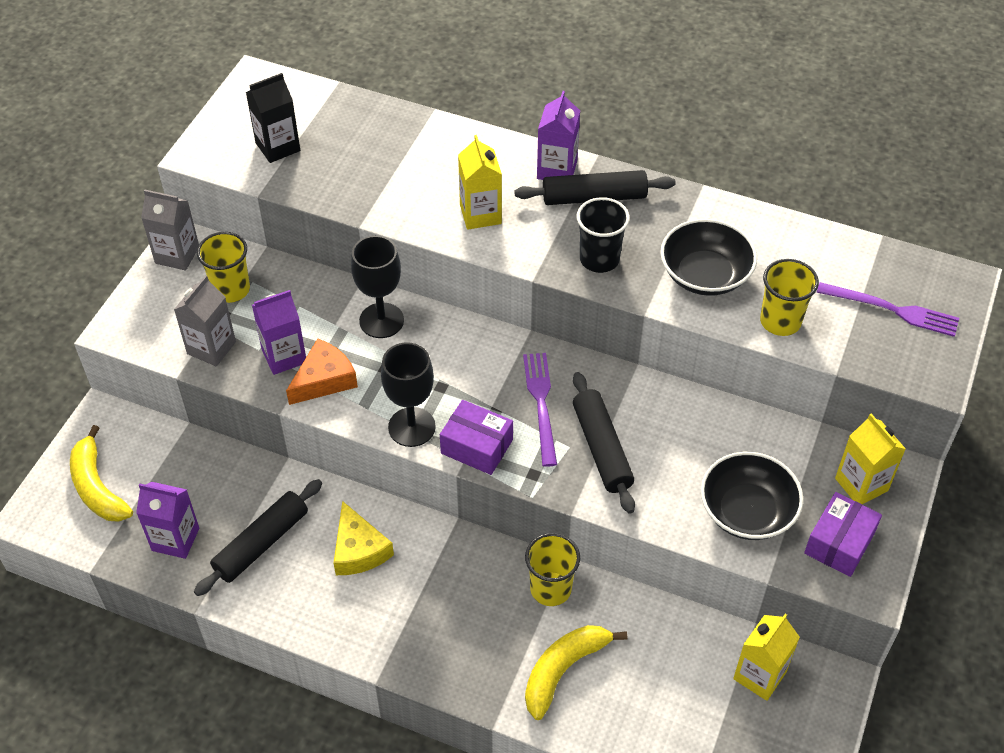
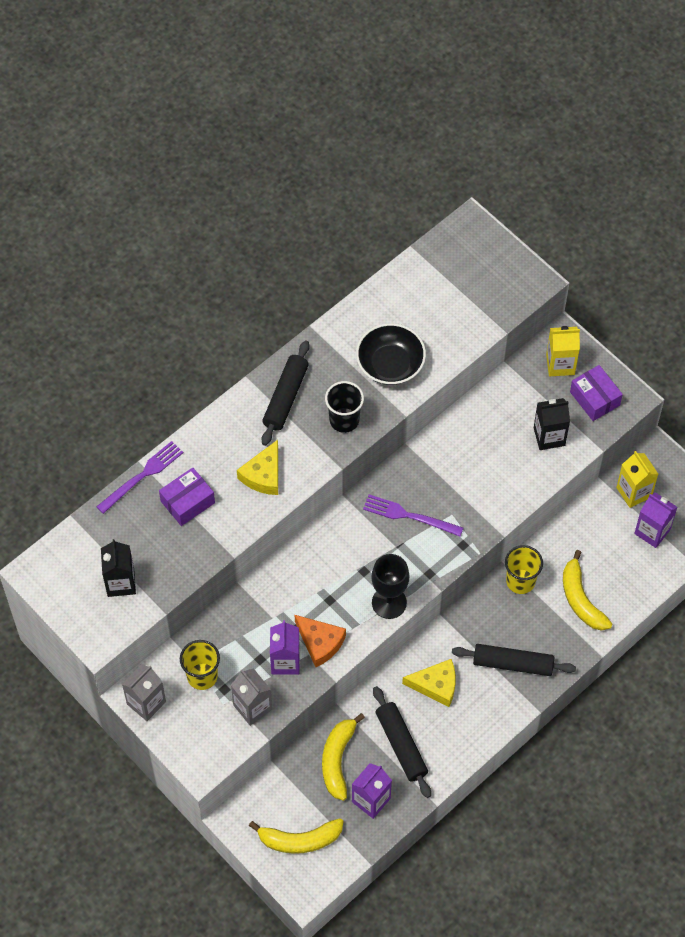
camera: 65 degrees left, 10 degrees up
orange cheese [286,339,358,405] -> orange cheese turned 150 degrees clockwise [295,615,346,667]
black goblet [351,235,404,338] -> none
purple box [440,400,513,475] -> purple box moved to [159,467,215,526]
yellow carton [458,135,502,230] -> yellow cheese [237,440,278,495]
purple carton [537,91,580,180] -> purple carton moved to [634,492,677,548]
black rolling pin [573,372,635,514] -> black rolling pin moved to [452,644,576,676]
black bowl [701,452,804,540] -> black carton [534,398,570,450]
yellow cup [760,259,819,336] -> none
purple fork [816,282,959,337] -> purple fork moved to [96,441,183,514]
none -> yellow banana [322,713,365,801]

